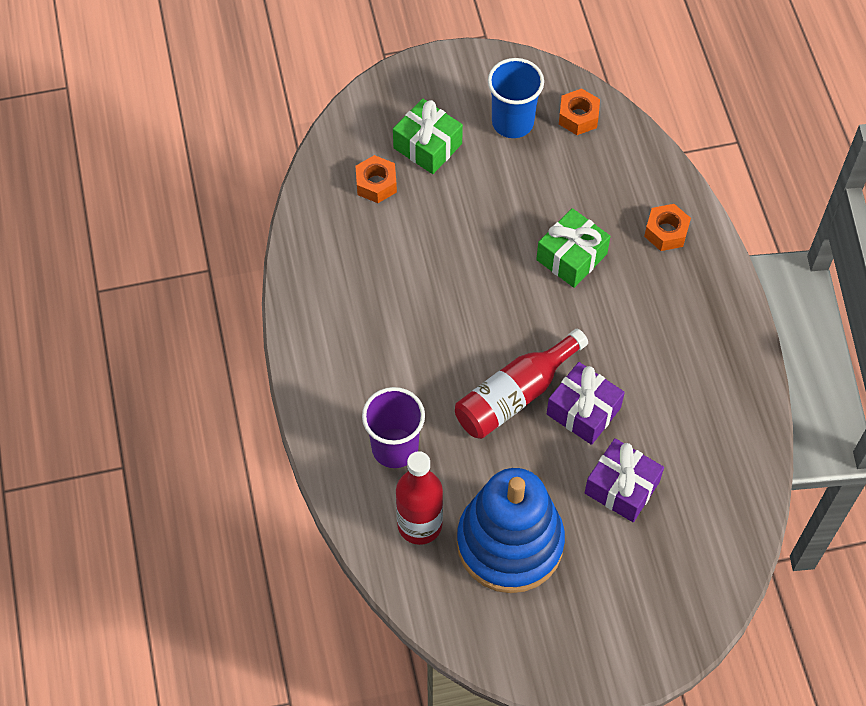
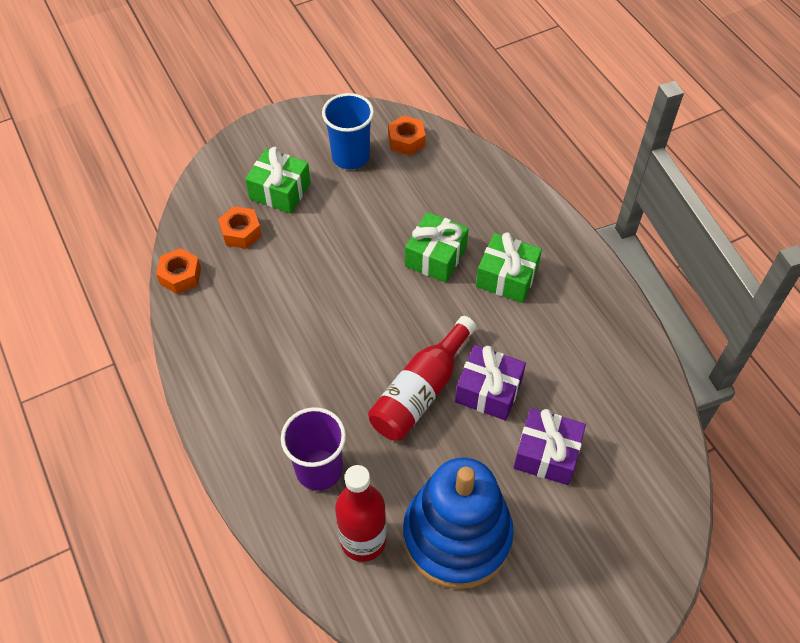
camera: 15 degrees left, 5 degrees down
orange nut [644,204,691,251] -> orange nut moved to [156,248,201,294]
none -> green gift [476,232,542,303]

